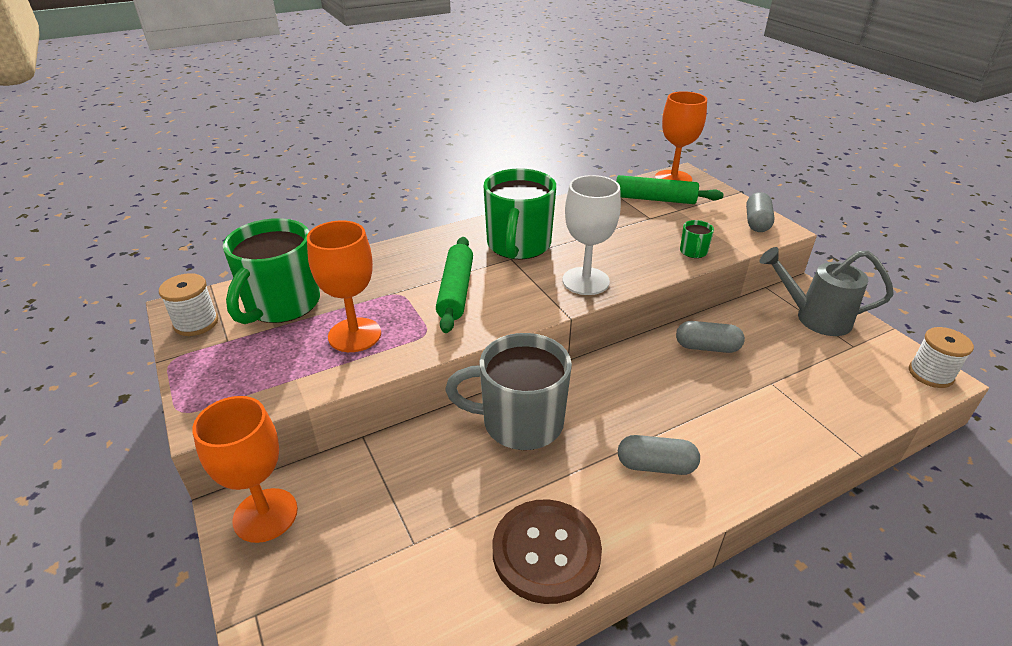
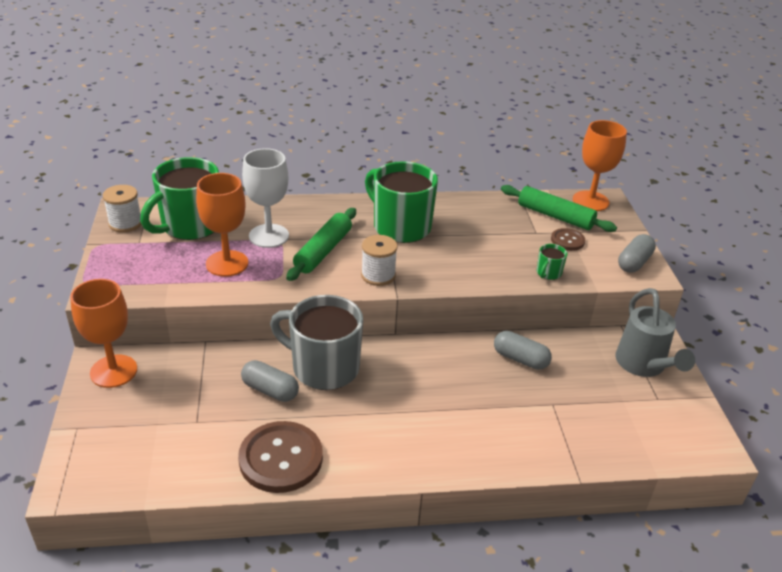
camera: 20 degrees right, 0 degrees up
green mug [483,168,556,259] -> green mug turned 105 degrees clockwise [365,161,438,243]
white goblet [562,175,621,295] -> white goblet moved to [242,148,289,248]
grey capsule [618,435,700,475] -> grey capsule moved to [241,360,299,402]
grey watering can [759,247,894,336] -> grey watering can turned 135 degrees counterclockwise [615,288,695,377]
white spool [909,327,974,388] -> white spool moved to [361,235,398,286]
none -> brown button [551,228,585,251]

